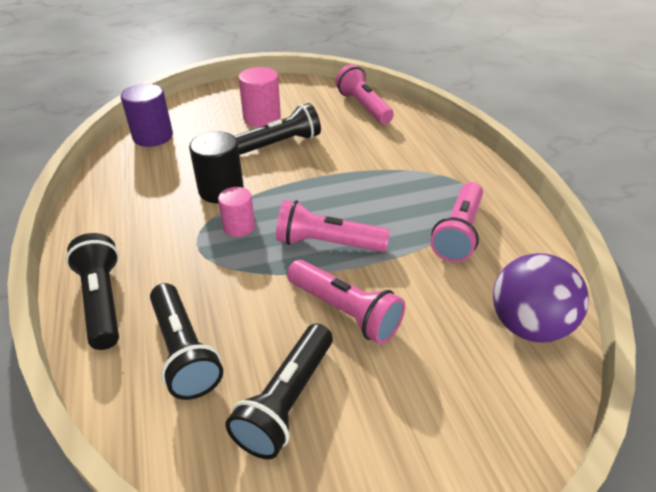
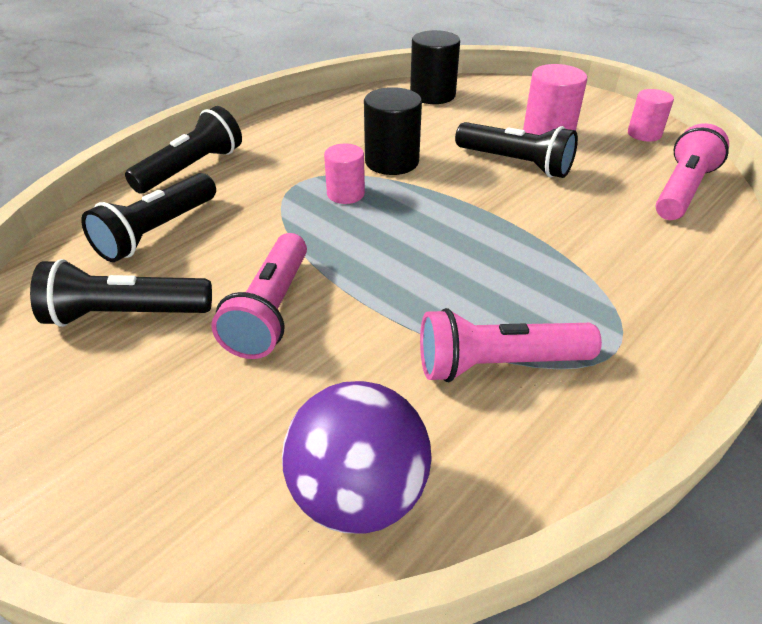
camera: 60 degrees right, 0 degrees up
purple cylinder [121,84,173,147] -> black cylinder [410,30,460,104]
pink flashlight [276,200,390,252] -> none
none -> pink cylinder [628,89,674,142]

